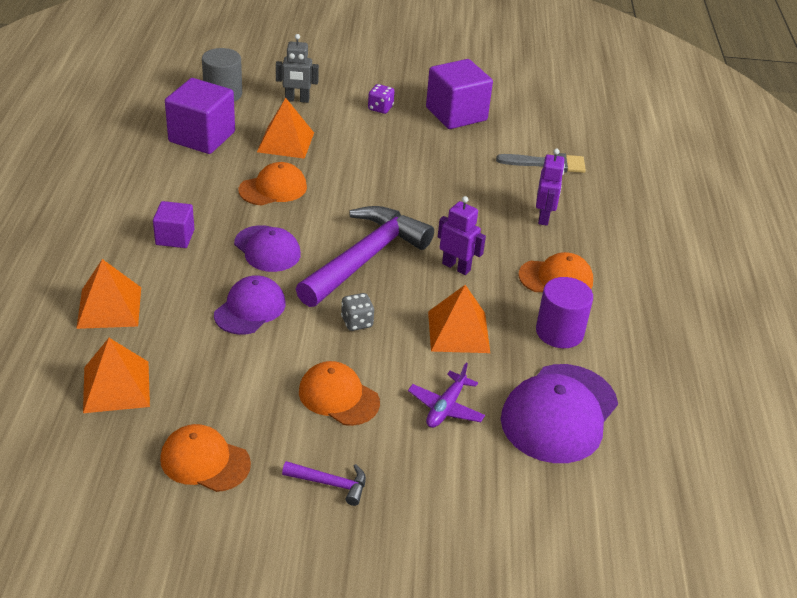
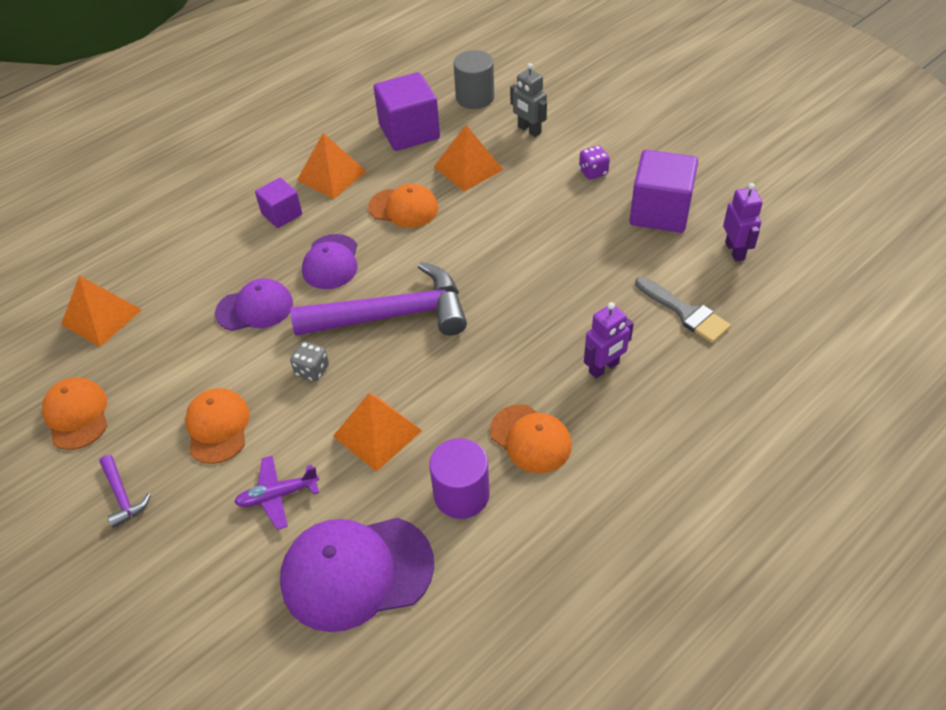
camera: 50 degrees right, 10 degrees up
orange pyramid [76,259,141,329] -> orange pyramid moved to [297,133,367,199]
purple robot [438,196,486,275] -> purple robot moved to [723,183,763,261]

